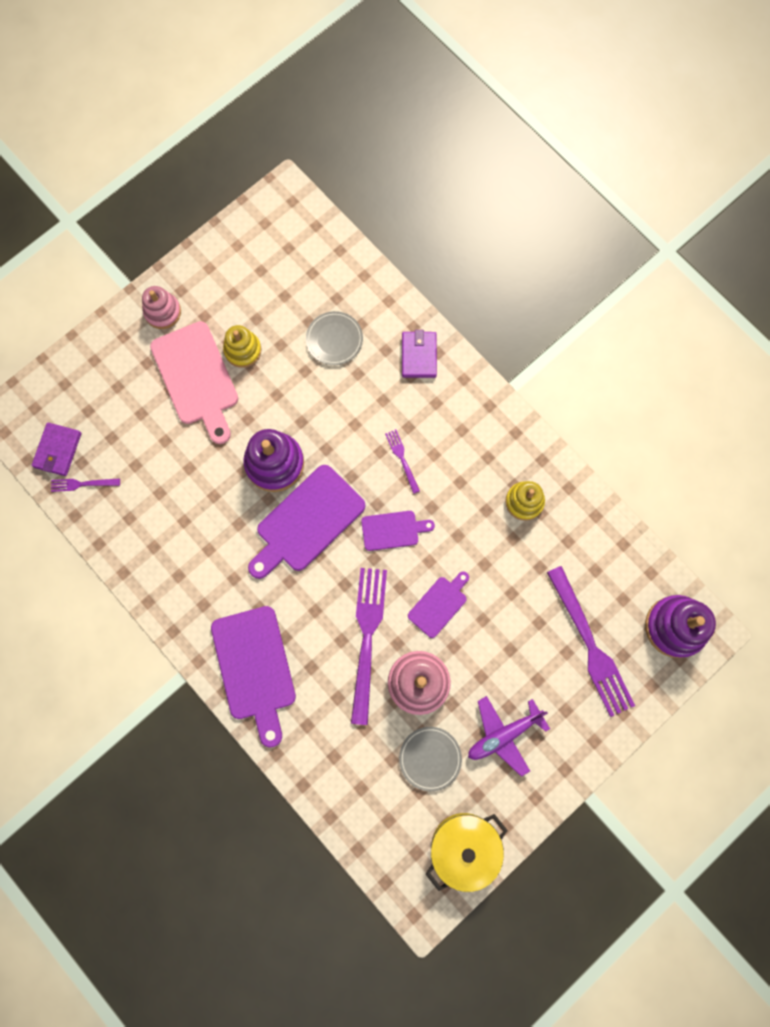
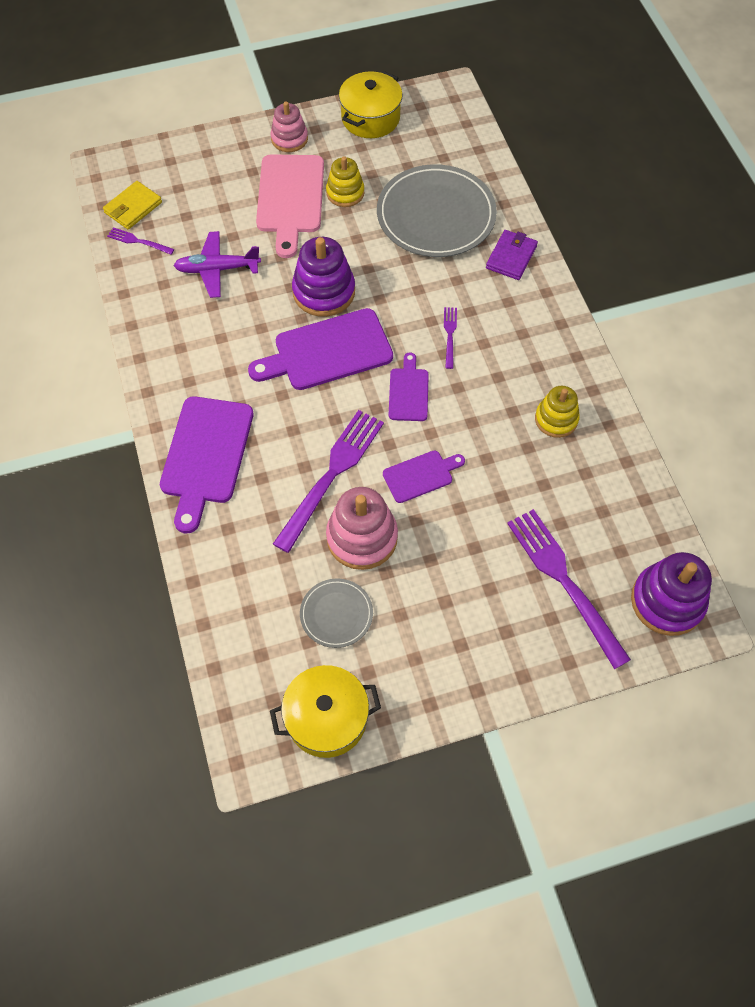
camera: 25 degrees right, 15 degrees down
purple wallet [31,423,81,476] -> yellow wallet [103,181,162,229]
grey plate [306,311,363,365] -> grey plate [377,164,497,257], size x2.01
purple cutting board [361,511,435,551] -> purple cutting board turned 105 degrees counterclockwise [389,352,429,421]
purple plane [468,696,550,777] -> purple plane moved to [174,231,261,298]
purple fork [547,566,635,717] -> purple fork turned 150 degrees clockwise [507,509,631,669]
none -> yellow pot [339,71,403,138]

